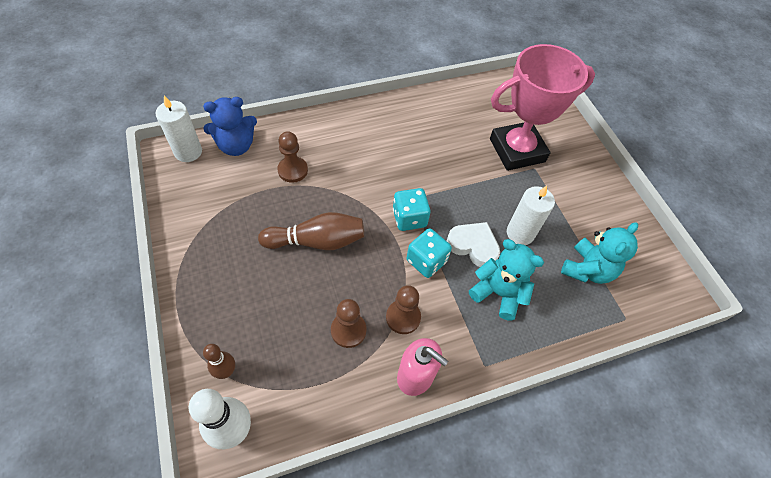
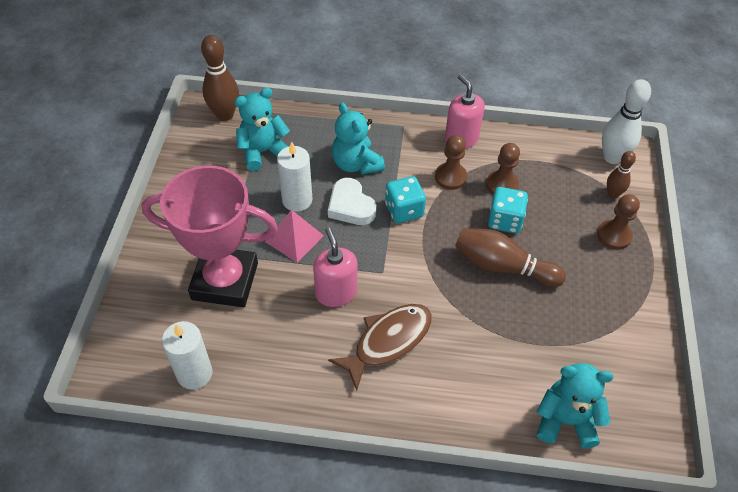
camera: 150 degrees left, 5 degrees down
white candle [156,96,202,162] -> white candle moved to [162,321,213,390]
blue teddy bear [203,97,257,156] -> turquoise teddy bear [537,363,613,449]
brown pawn [277,131,308,183] -> brown pawn moved to [597,194,640,250]
turquoise dice [393,188,431,231] -> turquoise dice moved to [488,187,528,233]
none -> brown bowling pin [201,35,239,121]
none -> pink pyramid [265,210,324,263]
none -> pink soap dispenser [313,228,357,307]
none -> brown fish [328,304,432,391]

